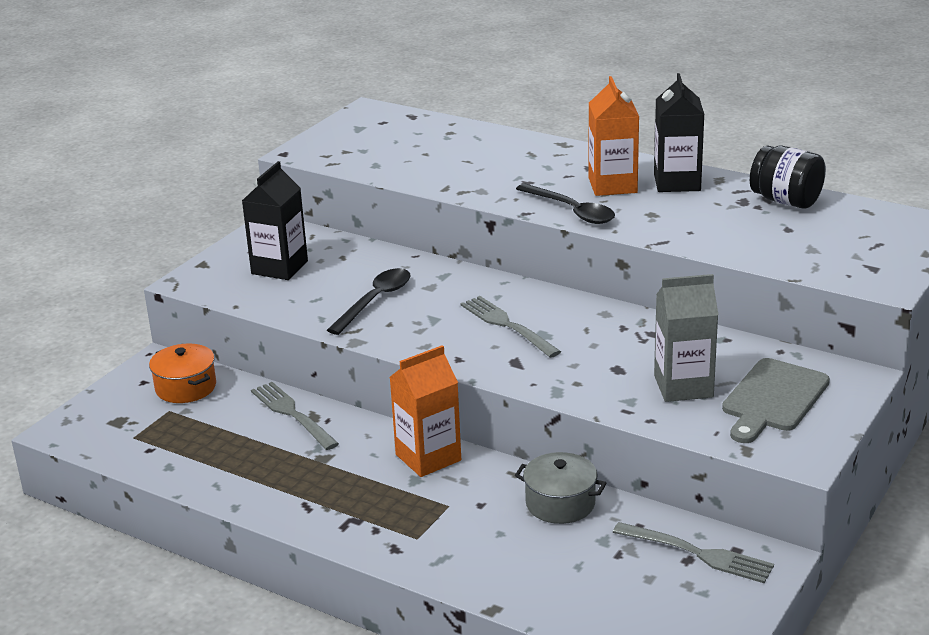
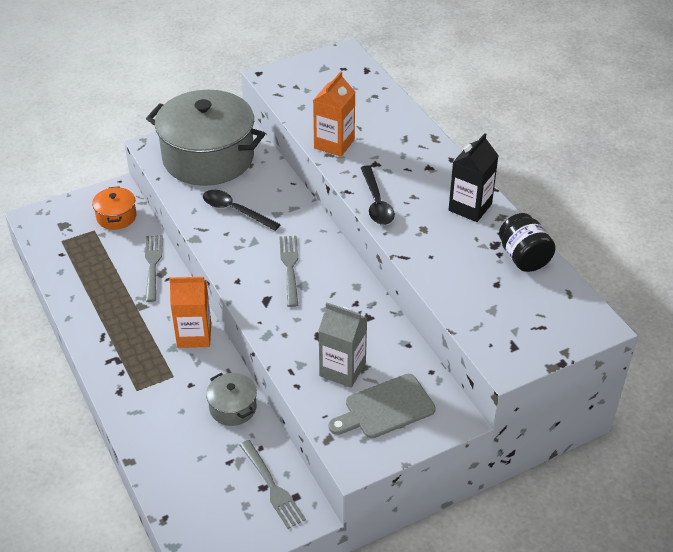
camera: 30 degrees right, 15 degrees up
black carton [242,161,308,280] -> grey pot [146,90,265,186]
black spoon [327,268,410,335] -> black spoon turned 120 degrees counterclockwise [203,190,281,231]
orange carton [589,76,639,196] -> orange carton moved to [313,71,355,157]

